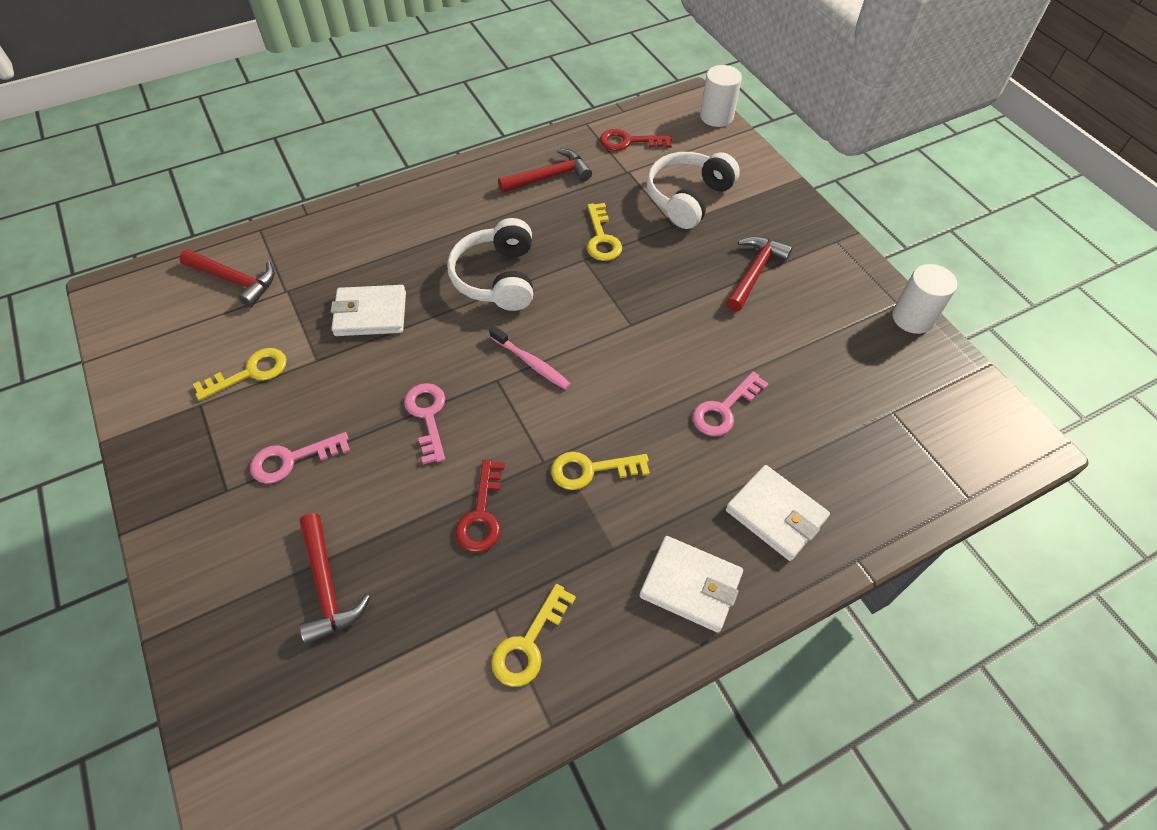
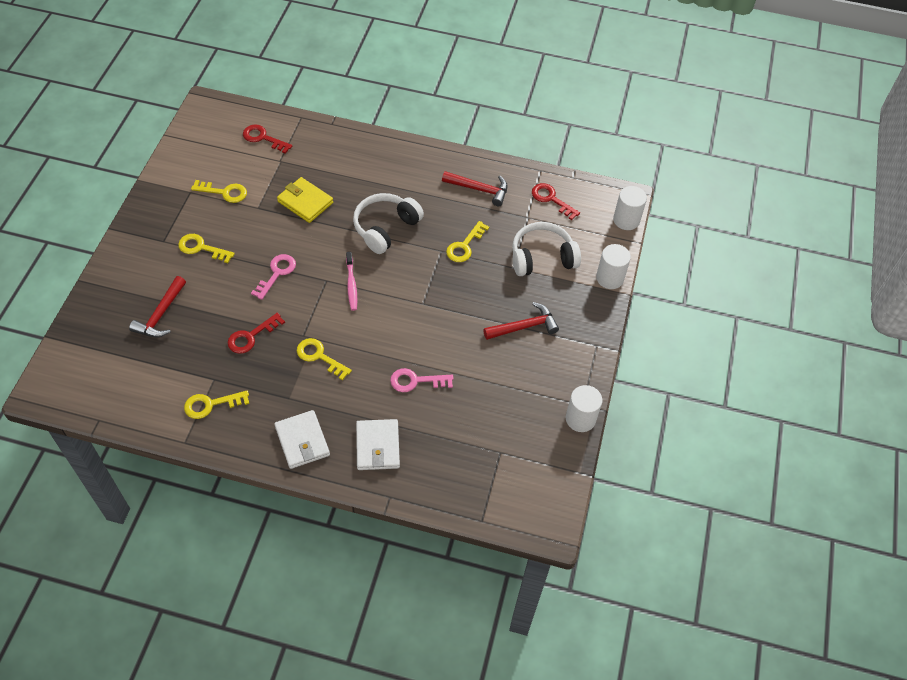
camera: 40 degrees right, 0 degrees up
red hammer [179,249,275,307] -> red key [243,124,292,154]
pink key [250,432,350,484] -> yellow key [178,234,235,263]
white wallet [330,285,406,336] -> yellow wallet [277,177,333,223]
none -> white cylinder [596,244,631,289]

